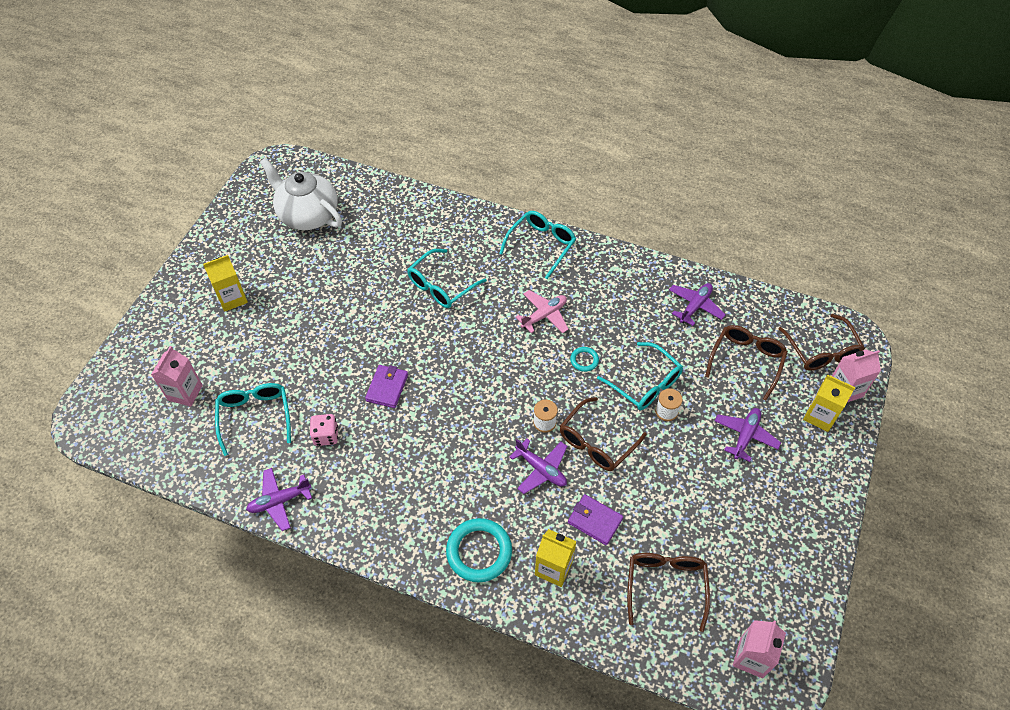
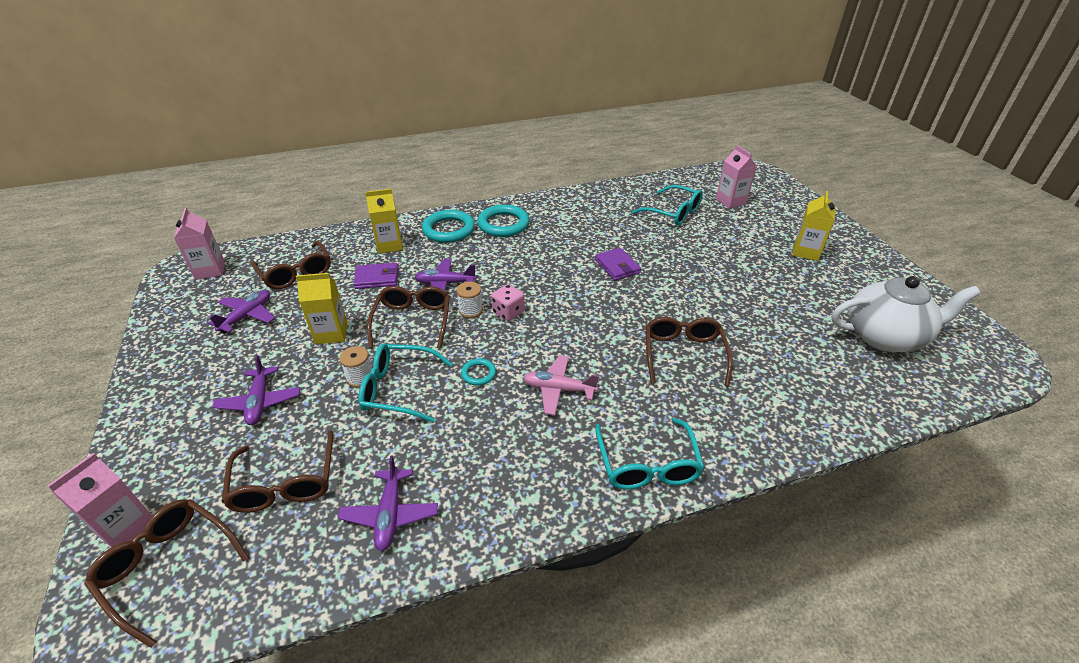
camera: 140 degrees right, 15 degrees down
purple plane [246,468,312,531] -> purple plane moved to [208,290,275,334]
pink dice [310,414,338,446] -> pink dice moved to [491,284,525,321]
turquoise glasses [407,249,487,308] -> brown glasses [646,317,733,387]
pink plane [516,290,569,333] -> pink plane turned 90 degrees clockwise [523,355,599,415]
yellow carton [803,374,855,432] -> yellow carton moved to [296,273,348,345]
none -> turquoise ring [477,205,530,237]

